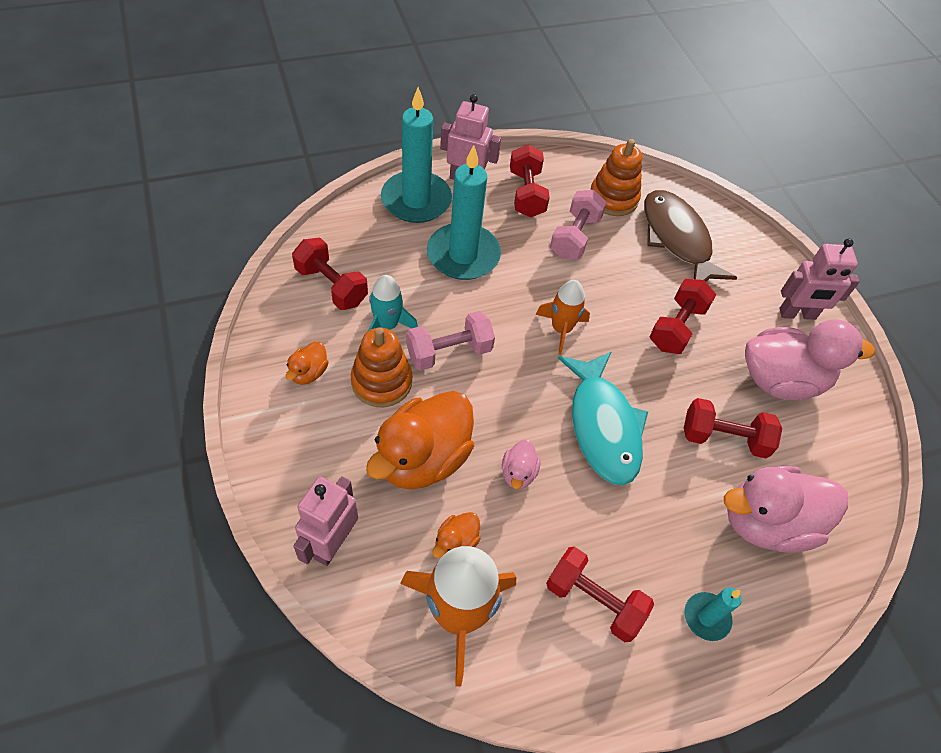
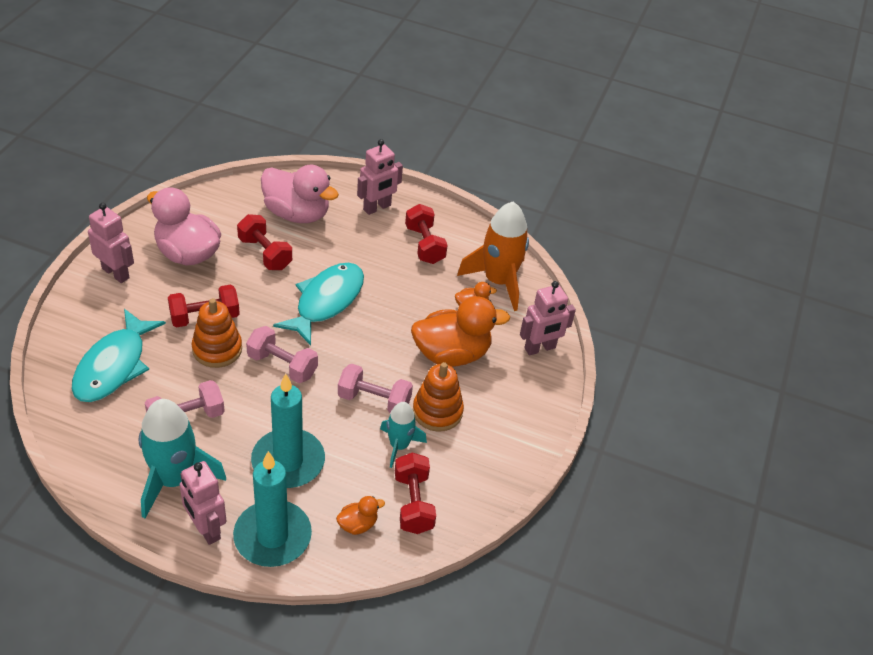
camera: 140 degrees left, 10 degrees down
orange duck [286,341,329,385] -> orange duck moved to [336,496,385,535]
pink duck [502,440,541,489] -> none
red dumbbell [510,144,550,217] -> turquoise rocket [139,399,226,518]
orange rocket [536,280,590,355] -> pink dumbbell [246,326,318,383]
orange stacking toy [590,139,642,216] -> orange stacking toy moved to [192,298,242,368]
brown fish [644,190,737,282] -> turquoise fish [72,309,166,402]
turquoise candle [685,587,742,641] -> pink robot [357,139,403,215]

